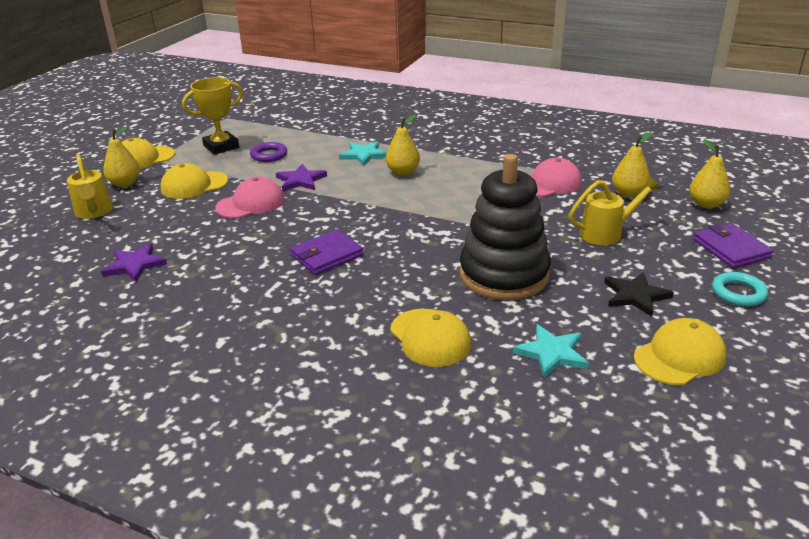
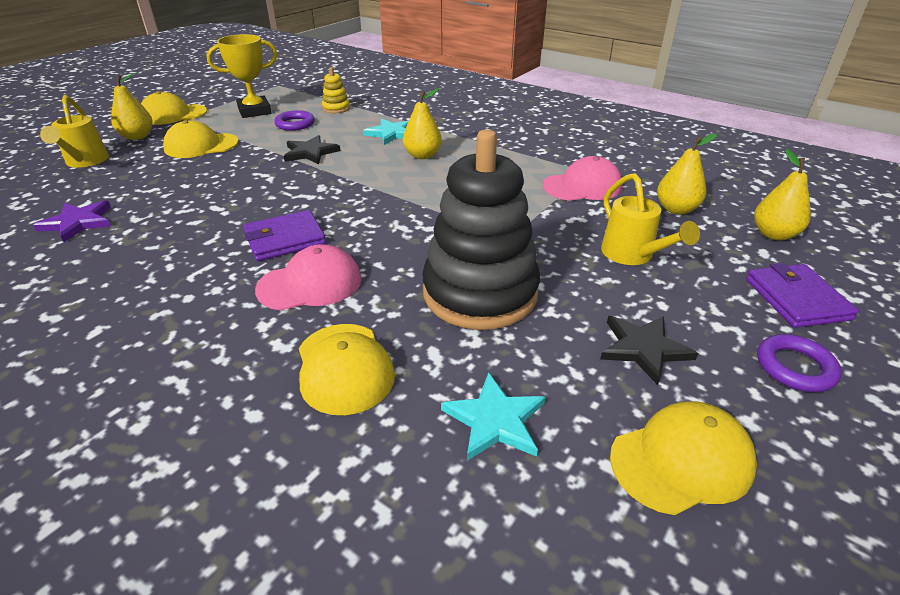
camera: 10 degrees right, 5 degrees up
pink cap [215,177,285,218] -> pink cap moved to [255,244,362,311]
purple star [276,164,327,191] -> black star [284,135,340,164]
yellow watering can [569,177,661,245] -> yellow watering can turned 75 degrees clockwise [601,173,700,265]
turquoise ring [712,272,768,307] -> purple ring [757,334,842,392]
none -> yellow stacking toy [322,67,350,113]

